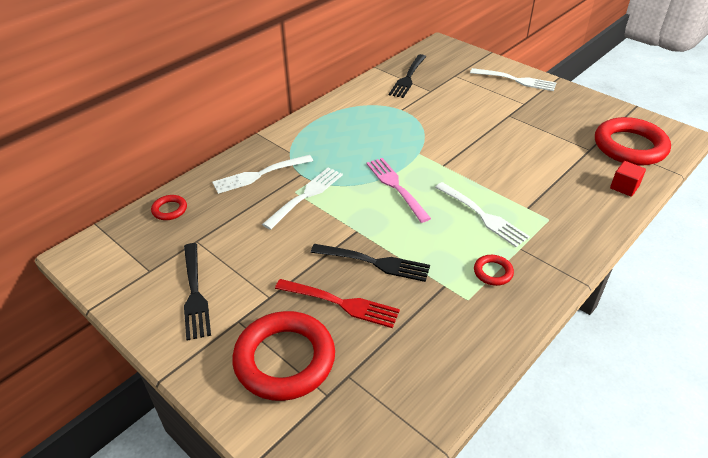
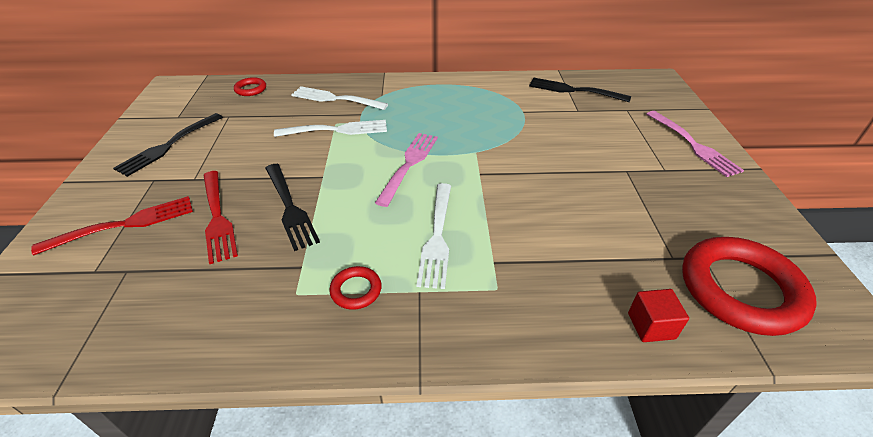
camera: 45 degrees right, 0 degrees up
red ring [232,311,335,401] -> red fork [31,196,193,255]
black fork [389,54,426,98] -> black fork turned 45 degrees clockwise [529,77,631,102]
white fork [470,68,556,91] -> pink fork [647,111,744,177]

